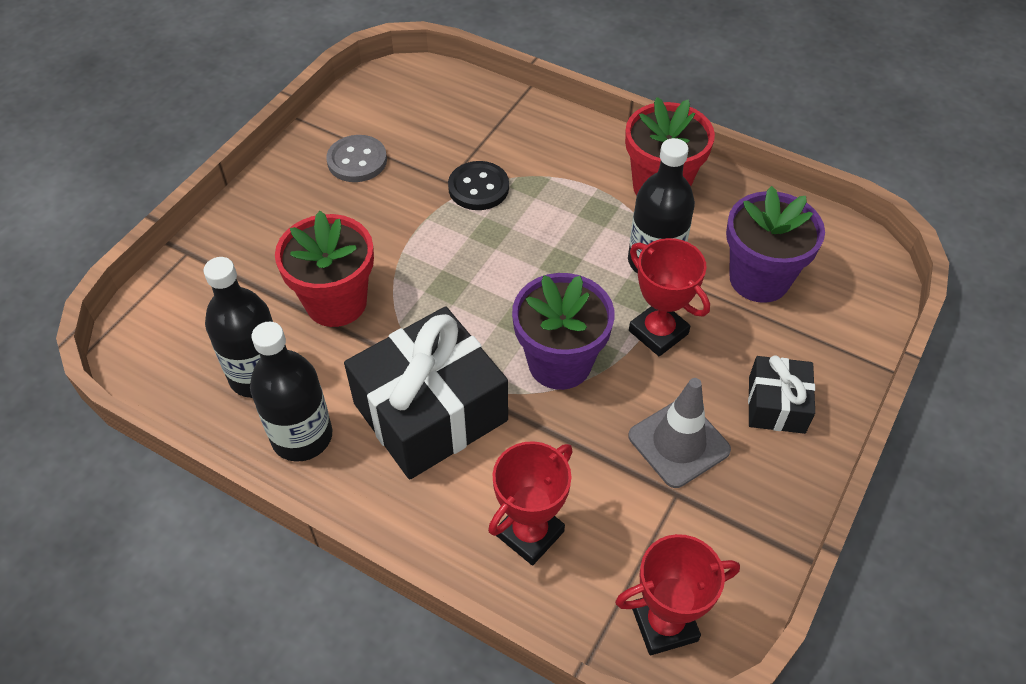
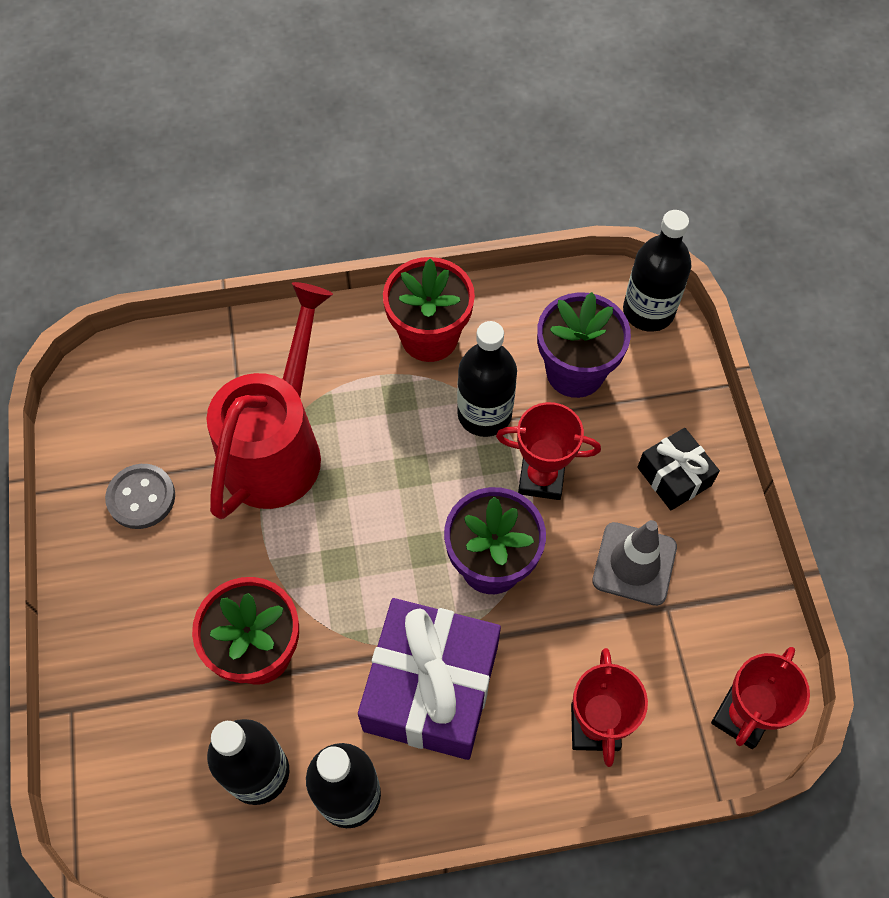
camera: 40 degrees left, 10 degrees up
black gift [344,306,508,480] -> purple gift [358,598,501,760]
black button [448,161,509,210] -> red watering can [206,282,333,519]
none -> black bottle [623,210,691,332]

